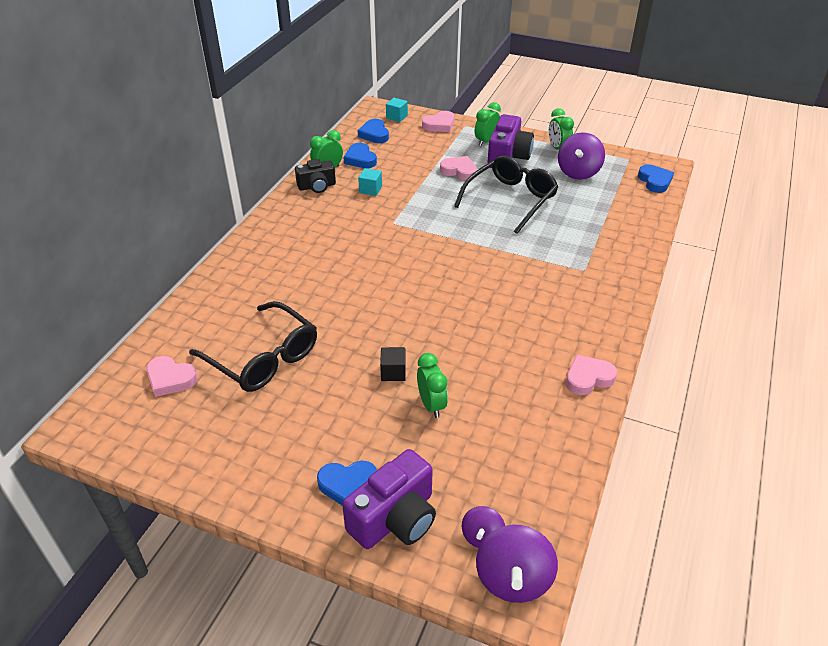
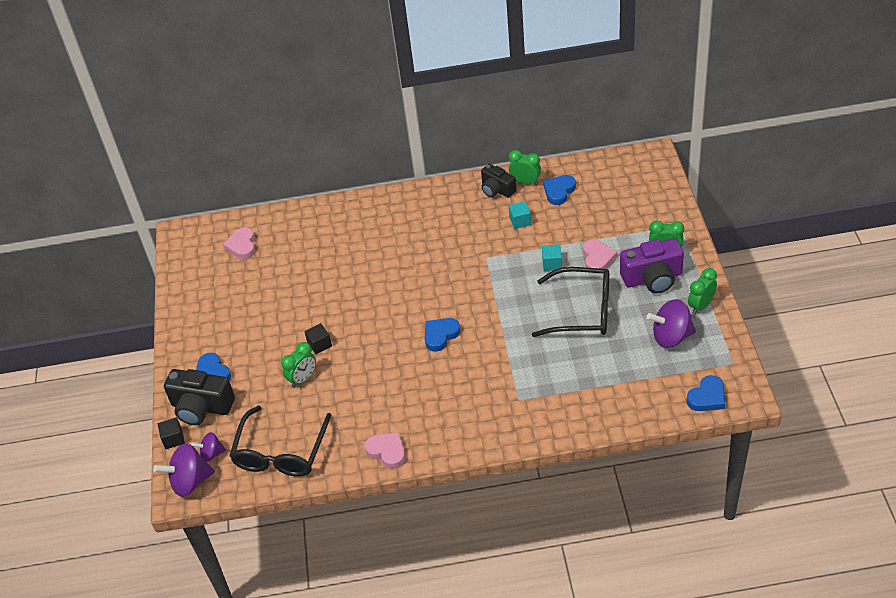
camera: 65 degrees right, 5 degrees up
black glasses [189,301,317,392] -> black glasses moved to [229,406,331,477]
purple camera [342,449,436,549] -> black camera [164,369,235,425]
blue heart [358,119,389,143] -> blue heart moved to [425,318,461,352]
turquoise cube [386,98,408,122] -> turquoise cube moved to [542,244,562,271]
pink heart [422,111,454,132] -> none
none -> black cube [158,418,185,449]

